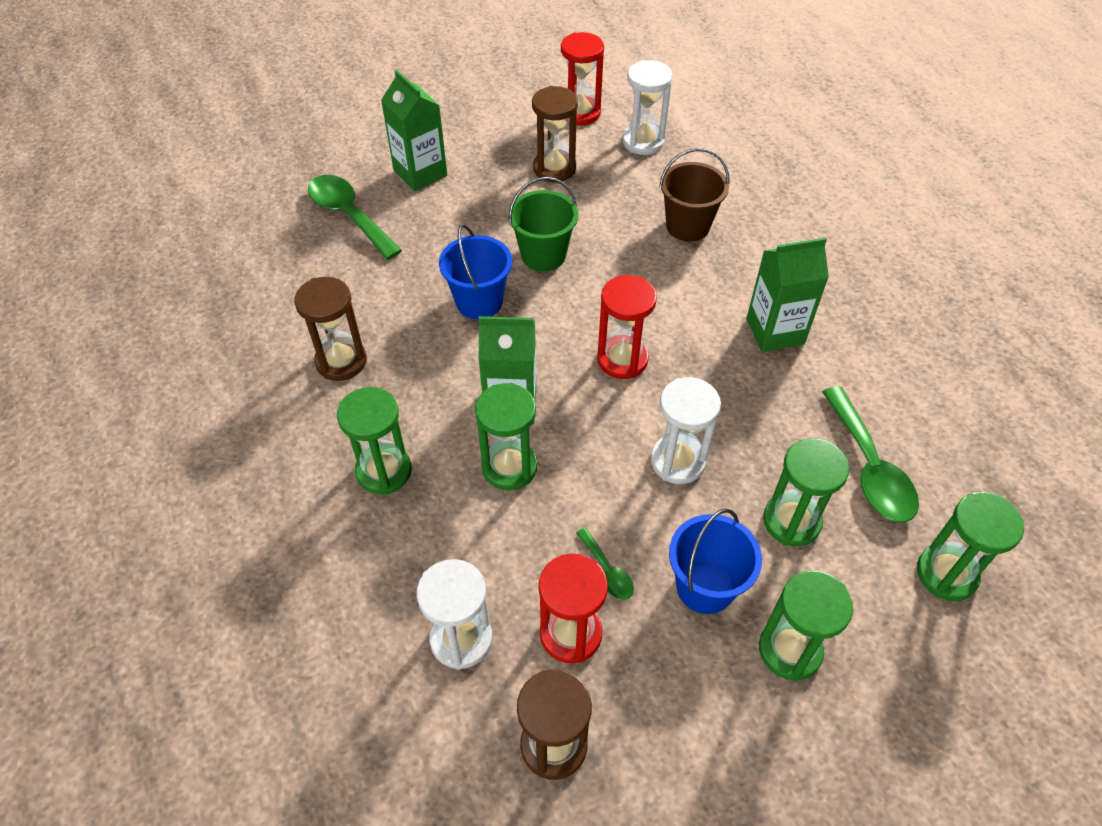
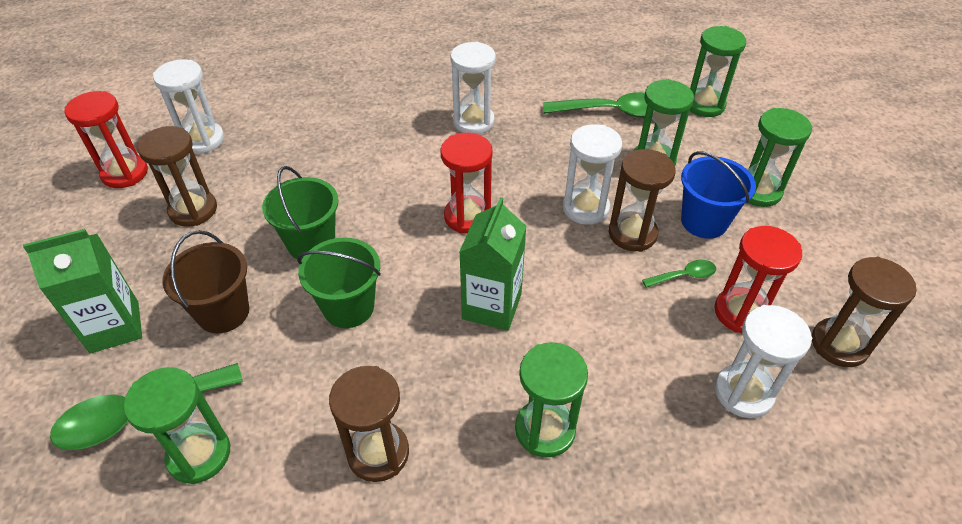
camera: 75 degrees left, 5 degrees down
blue bucket [439,224,512,319] -> green bucket [297,237,381,328]
green hourglass [475,383,537,490] -> green hourglass moved to [123,367,230,484]
brown bucket [659,148,730,241] -> brown bucket moved to [162,230,249,333]
green carton [746,237,829,352] -> white hourglass [450,42,496,134]
none -> brown hourglass [609,149,676,252]

